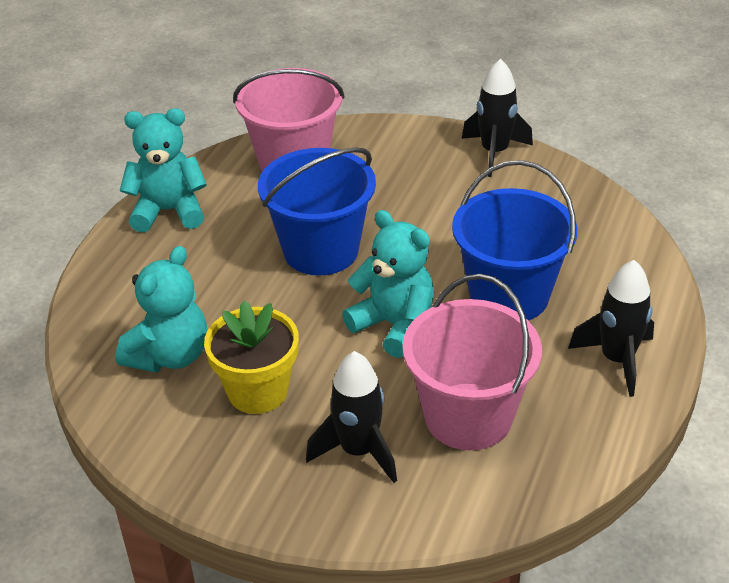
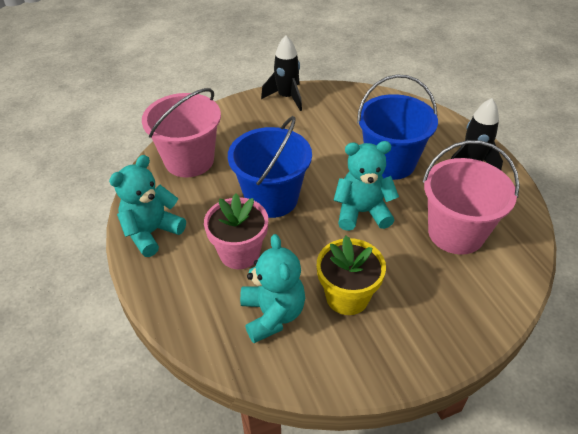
camera: 45 degrees left, 5 degrees up
black rocket [306,351,397,483] -> none
none -> pink flower pot [204,193,268,269]

